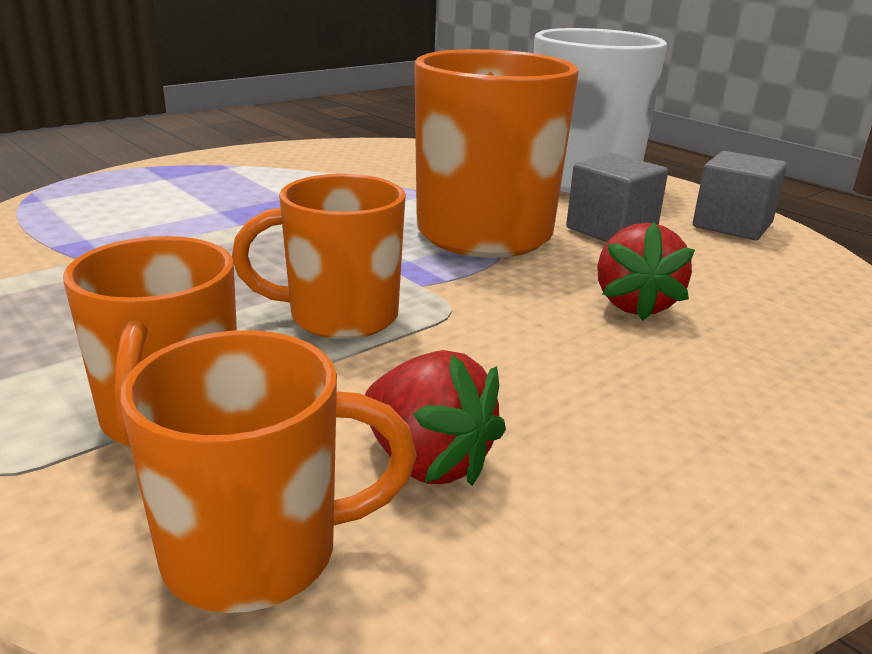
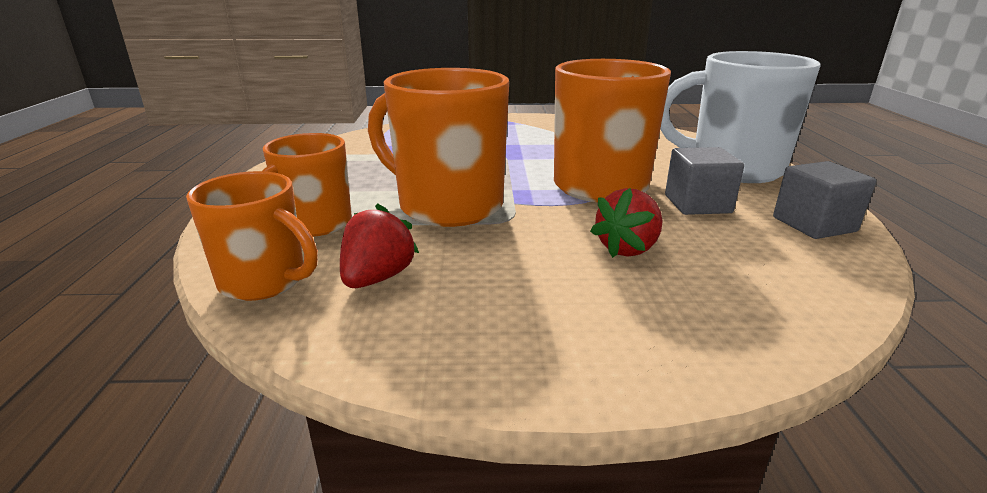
camera: 40 degrees right, 0 degrees up
orange mug [232,174,406,339] -> orange mug [368,68,509,227], size x1.63
red strawberry [365,350,506,486] -> red strawberry turned 150 degrees counterclockwise [340,203,419,288]

